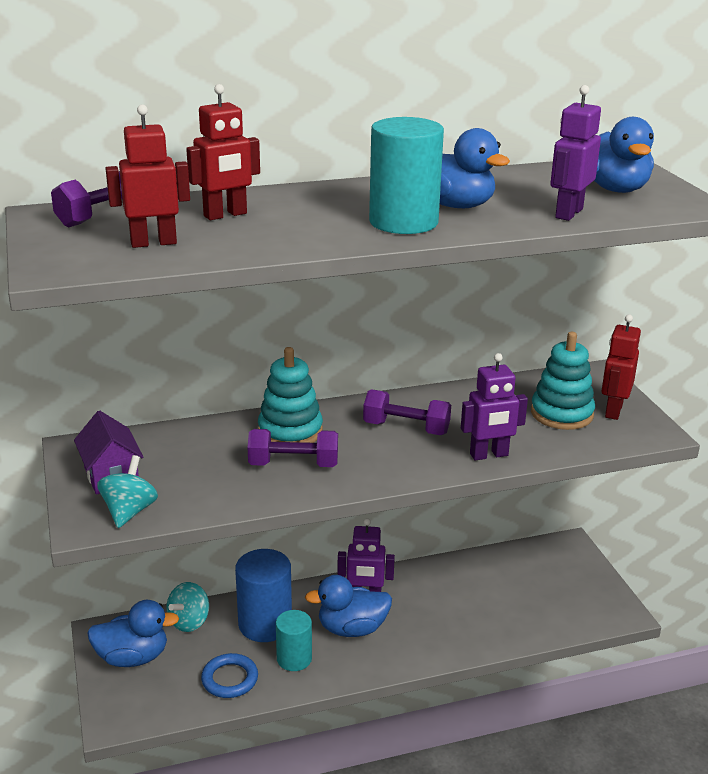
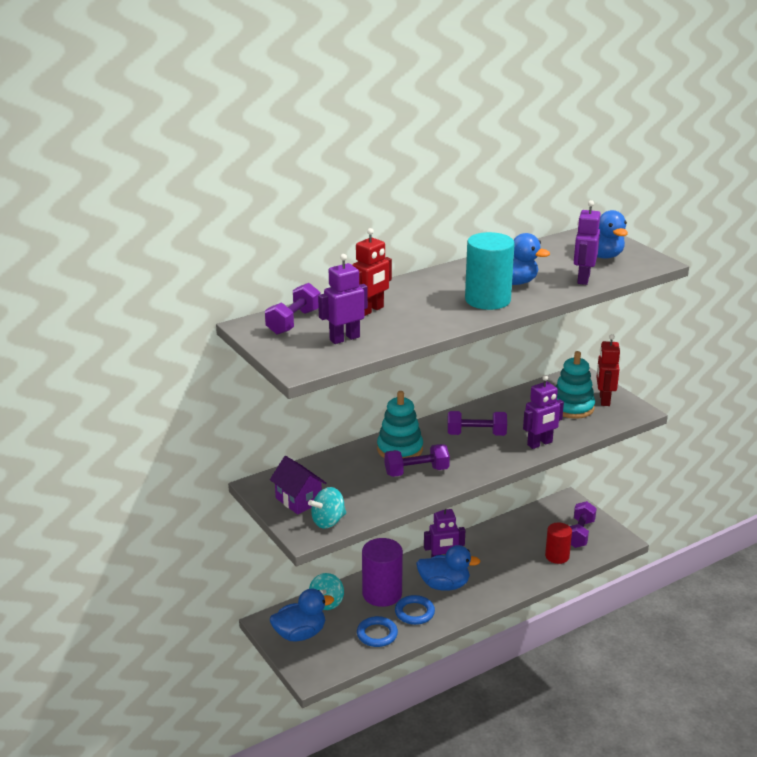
camera: 15 degrees left, 0 degrees up
turquoise spinning top [97,455,158,528] -> turquoise spinning top turned 120 degrees counterclockwise [308,487,346,529]
red robot [105,105,190,248] -> purple robot [318,254,368,344]
blue cylinder [235,549,292,642] -> purple cylinder [362,538,403,607]
turquoise cylinder [276,610,312,671] -> blue ring [395,595,435,625]
blue duck [305,575,392,637] -> blue duck turned 150 degrees counterclockwise [416,545,481,591]
none -> red cylinder [545,522,572,564]
none -> purple dumbbell [570,501,597,548]

